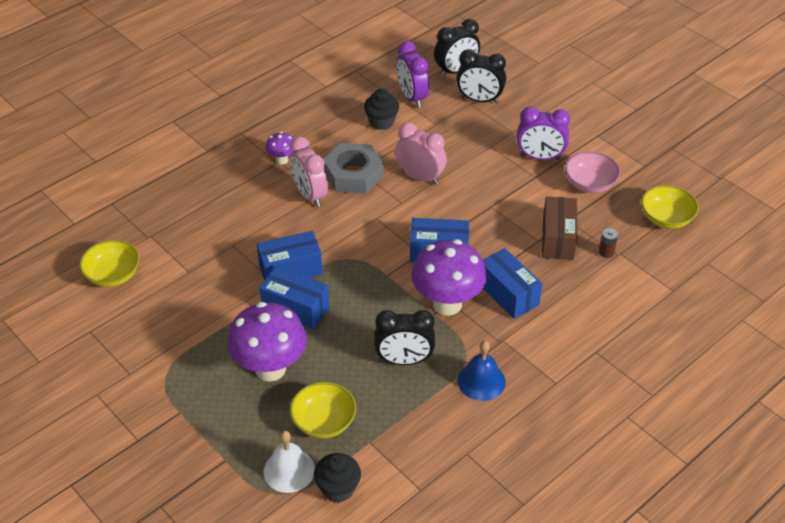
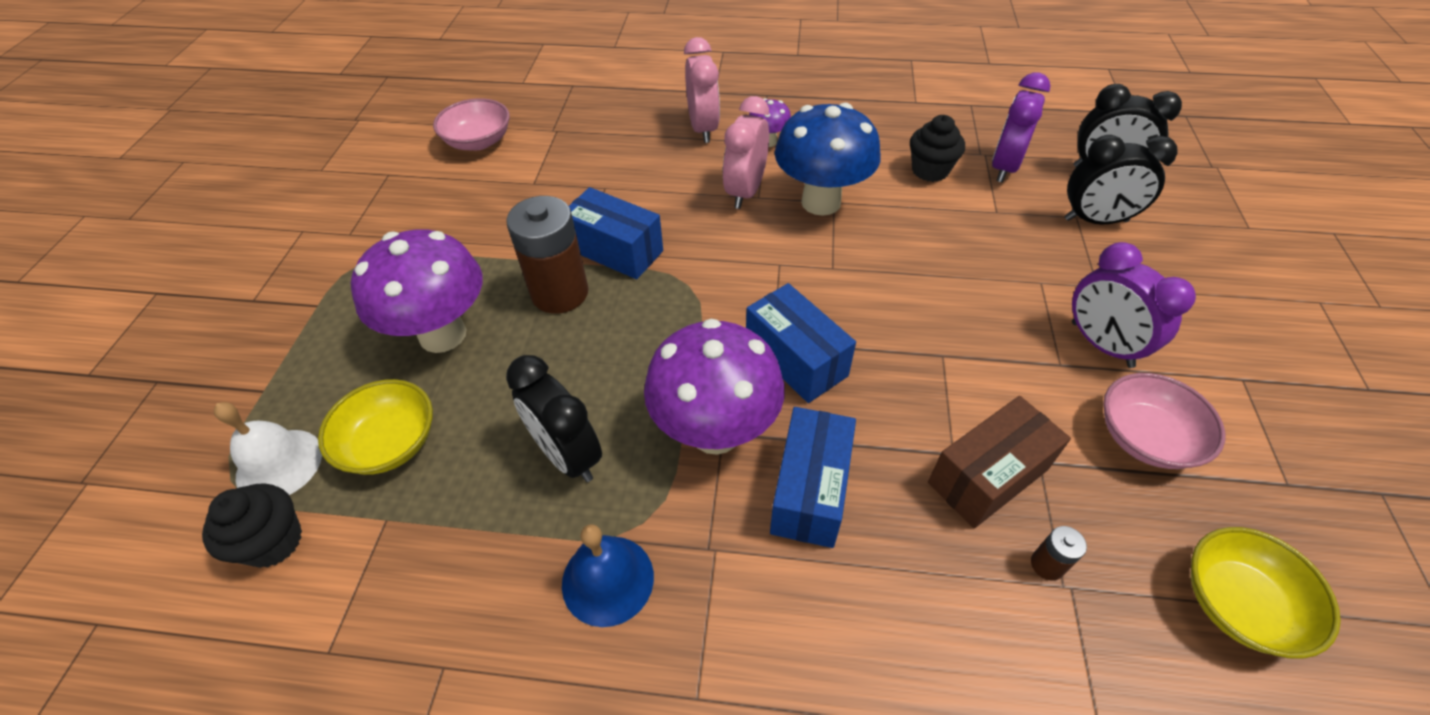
camera: 50 degrees right, 5 degrees up
yellow bowl [79,240,140,287] -> pink bowl [433,98,510,151]
blue box [260,266,329,329] -> brown battery [506,196,589,314]
grey nut [323,143,384,194] -> blue mushroom [775,103,881,216]
pink clock [395,123,447,185] -> pink clock moved to [684,37,720,143]
black clock [456,49,506,103] -> black clock turned 60 degrees counterclockwise [1064,135,1178,224]

